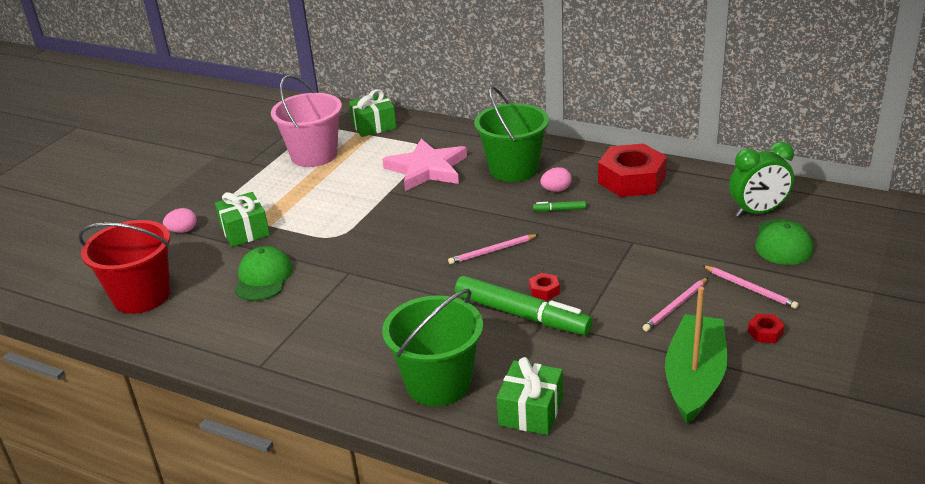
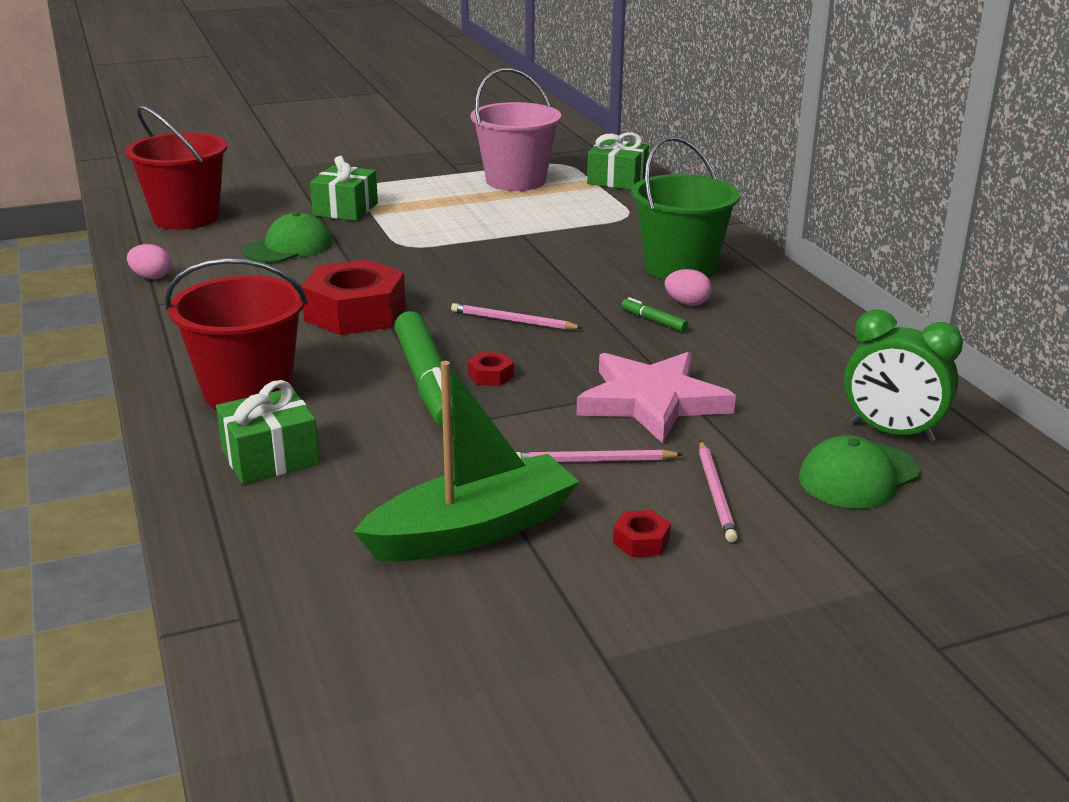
camera: 40 degrees right, 5 degrees down
pink egg [163,208,197,233] -> pink egg moved to [127,244,171,279]
pink star [382,139,467,191] -> pink star moved to [576,352,736,444]
green bucket [382,289,483,406] -> red bucket [165,258,308,409]
red nut [598,143,667,197] -> red nut moved to [301,259,406,335]

